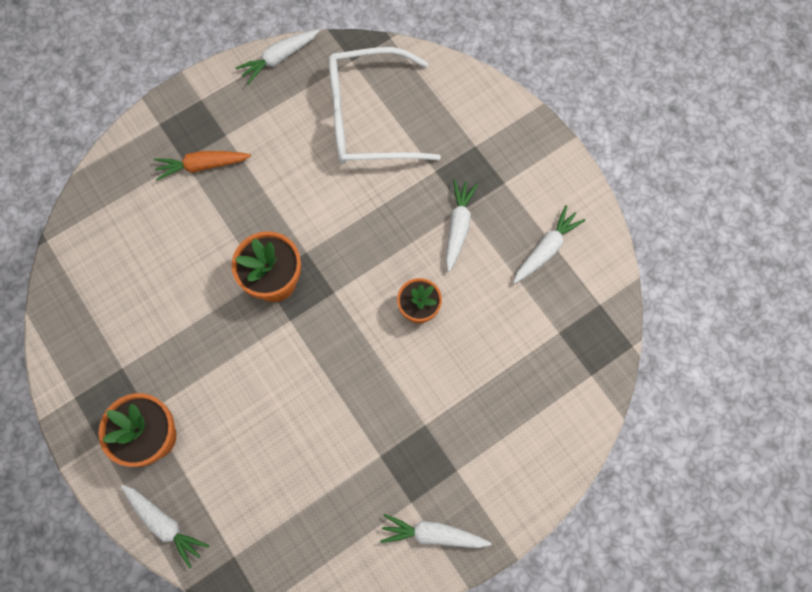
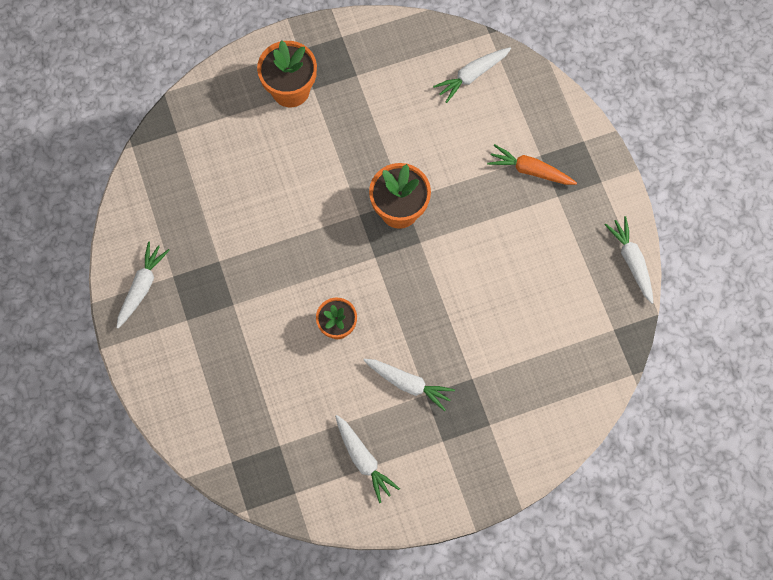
camera: 105 degrees right, 0 degrees up
white carrot [121,485,209,569] -> white carrot moved to [433,47,511,103]
orange carrot [154,151,251,180] -> orange carrot turned 75 degrees counterclockwise [487,144,577,185]
white glasses [329,47,441,164] -> none

